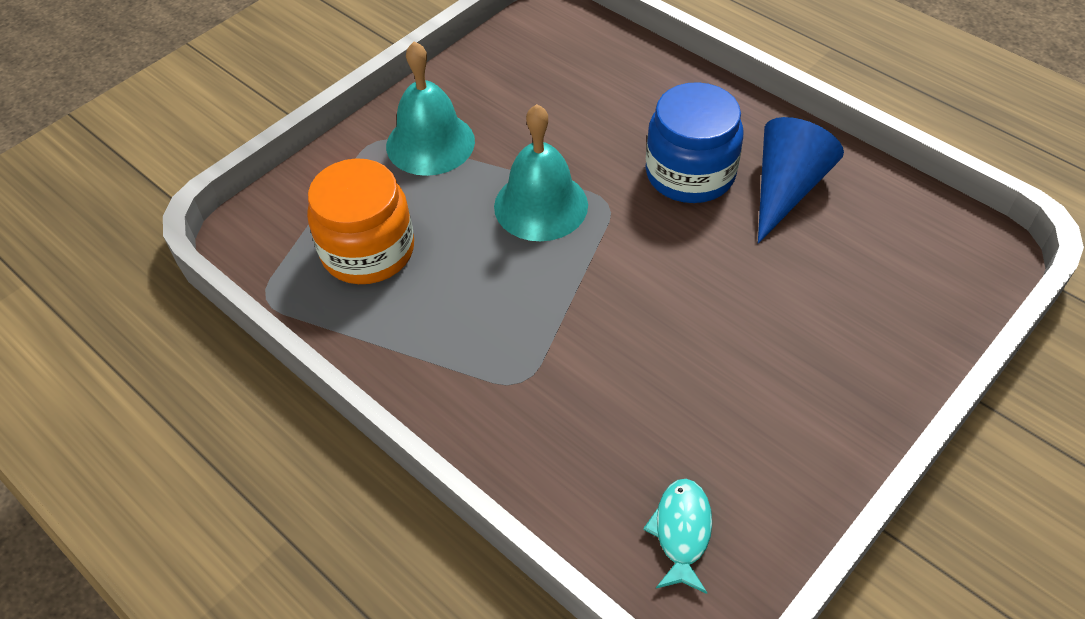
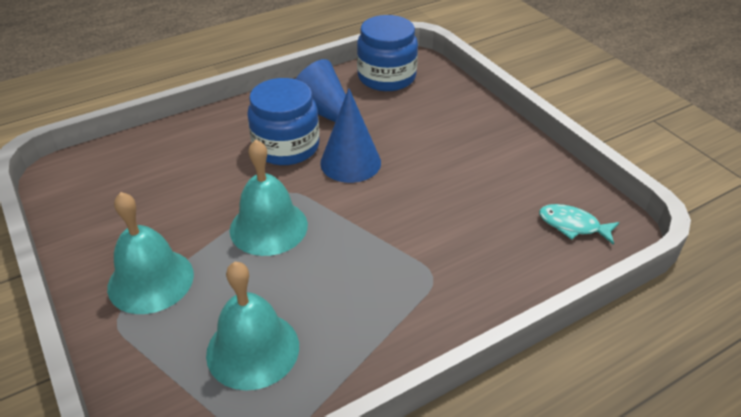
camera: 75 degrees left, 10 degrees down
orange jar [307,158,414,284] -> turquoise bell [206,262,299,391]
none -> blue cone [320,88,381,183]
none -> blue jar [357,15,418,91]

